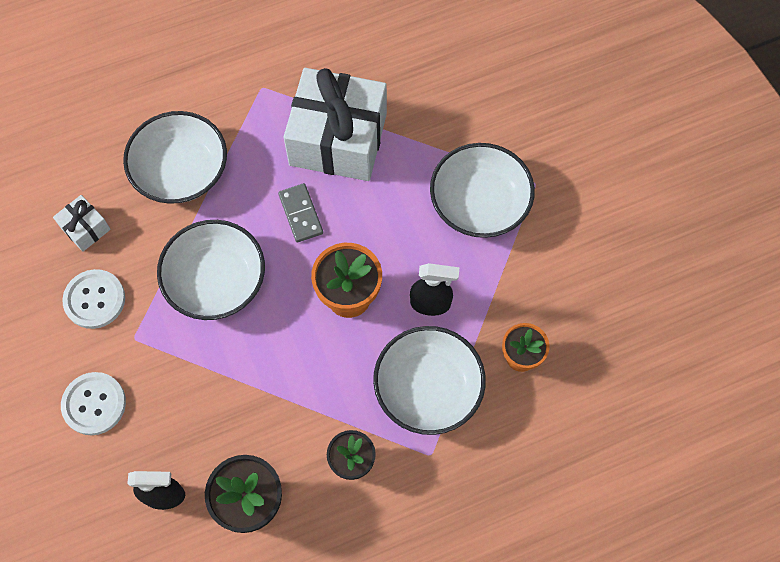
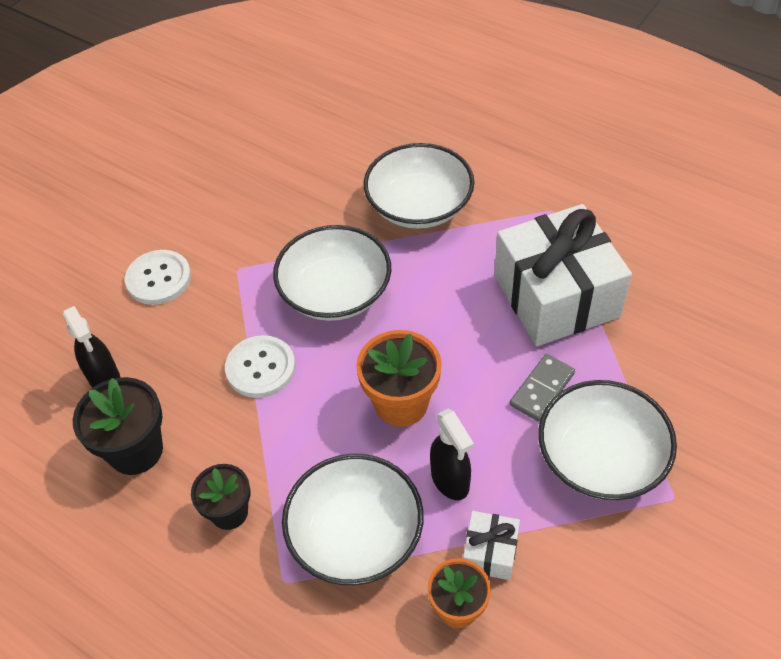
camera: 60 degrees right, 15 degrees down
white gift [53,195,111,252] -> white gift moved to [463,511,520,580]
white button [62,269,125,329] -> white button moved to [225,335,296,398]
grey domino [278,183,323,243] -> grey domino moved to [509,354,575,421]

